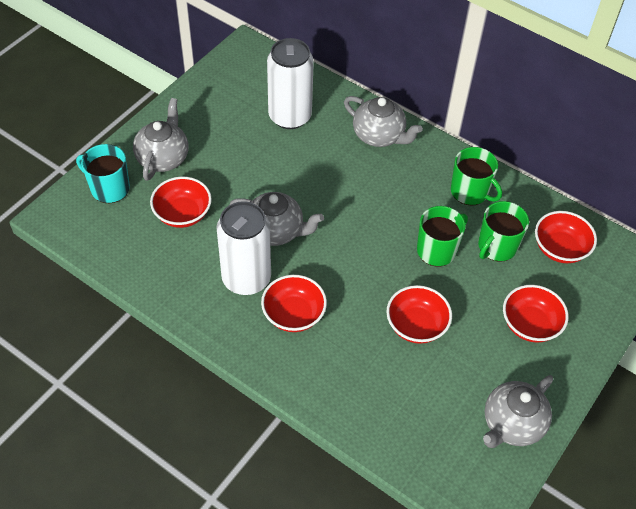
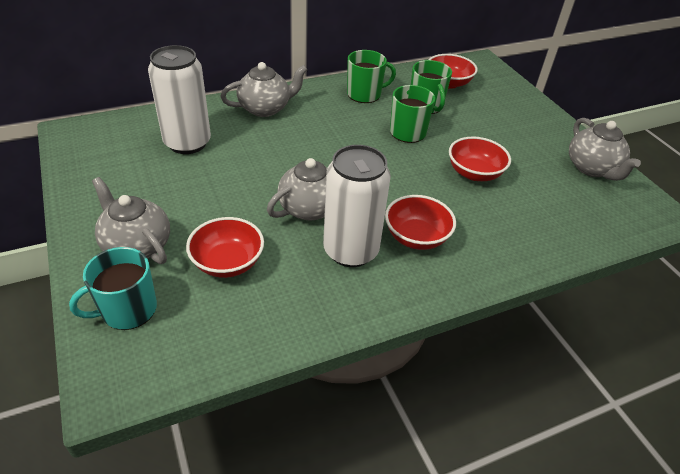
camera: 60 degrees left, 10 degrees down
red bowl [503,285,569,342] -> none

